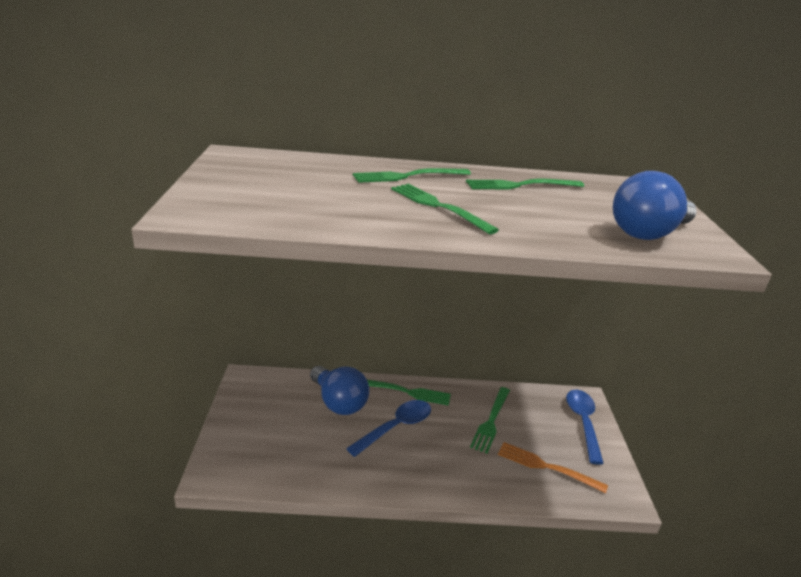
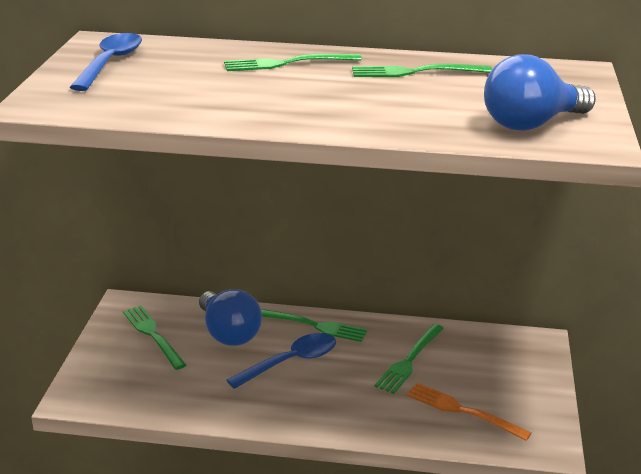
camera: 10 degrees right, 0 degrees up
green fork [391,184,499,234] -> green fork moved to [123,306,186,370]
blue spoon [566,390,604,465] -> blue spoon moved to [70,33,142,91]

